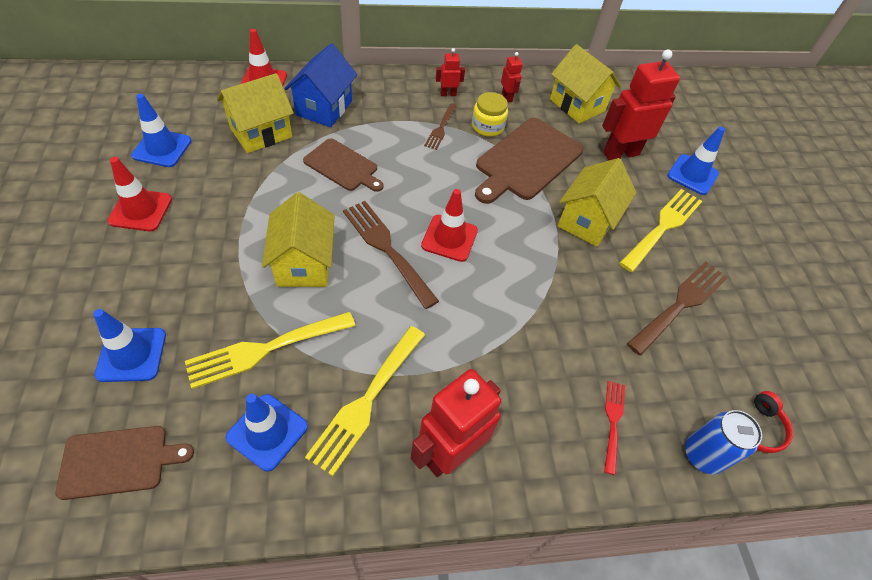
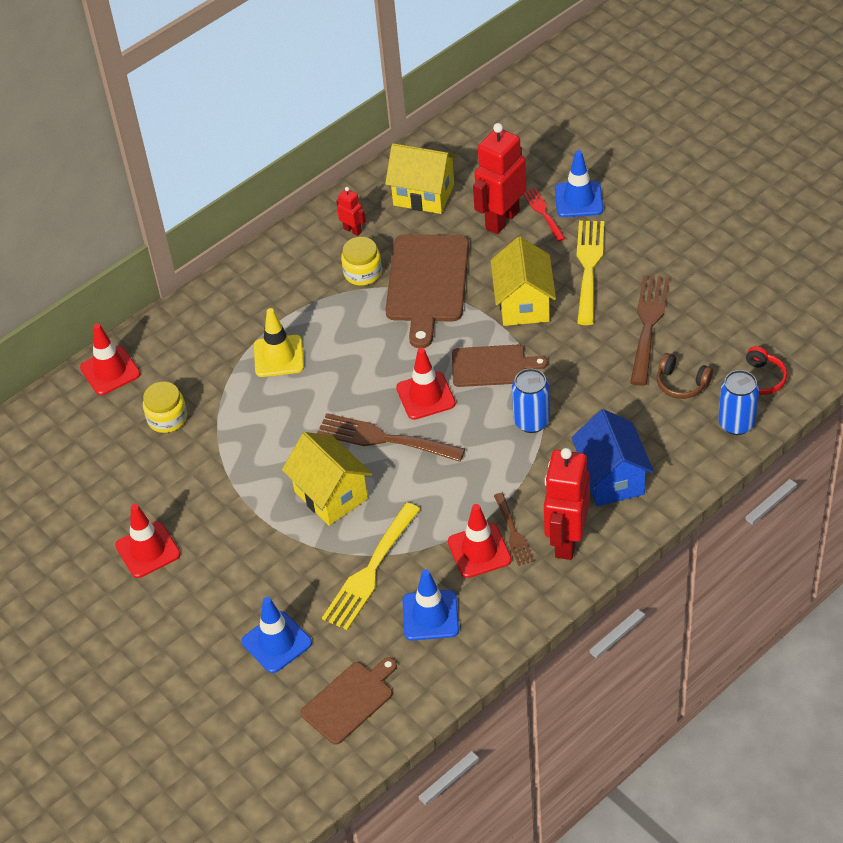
camera: 25 degrees left, 5 degrees down
blue traffic cone [131,94,192,167] -> none
yellow house [217,73,294,153] -> yellow jar [143,382,187,433]
blue house [285,43,357,127] -> blue house moved to [572,409,654,506]
brown cutting board [303,138,384,192] -> brown cutting board moved to [452,345,548,387]
yellow fork [305,326,425,476] -> red traffic cone [448,504,512,578]
brown fork [424,103,457,150] -> brown fork moved to [494,493,534,566]
red robot [436,48,465,96] -> none
red fork [604,381,625,475] -> red fork moved to [523,188,566,241]
none -> yellow traffic cone [254,308,304,377]
none -> blue can [512,368,550,433]
none -> brown headphones [657,353,713,399]

